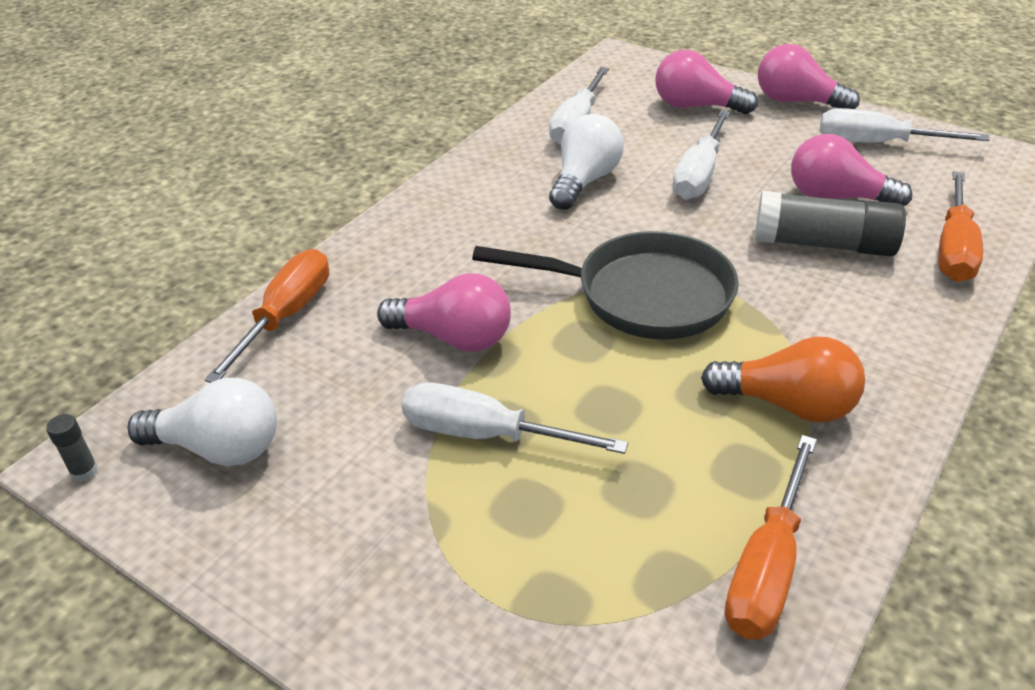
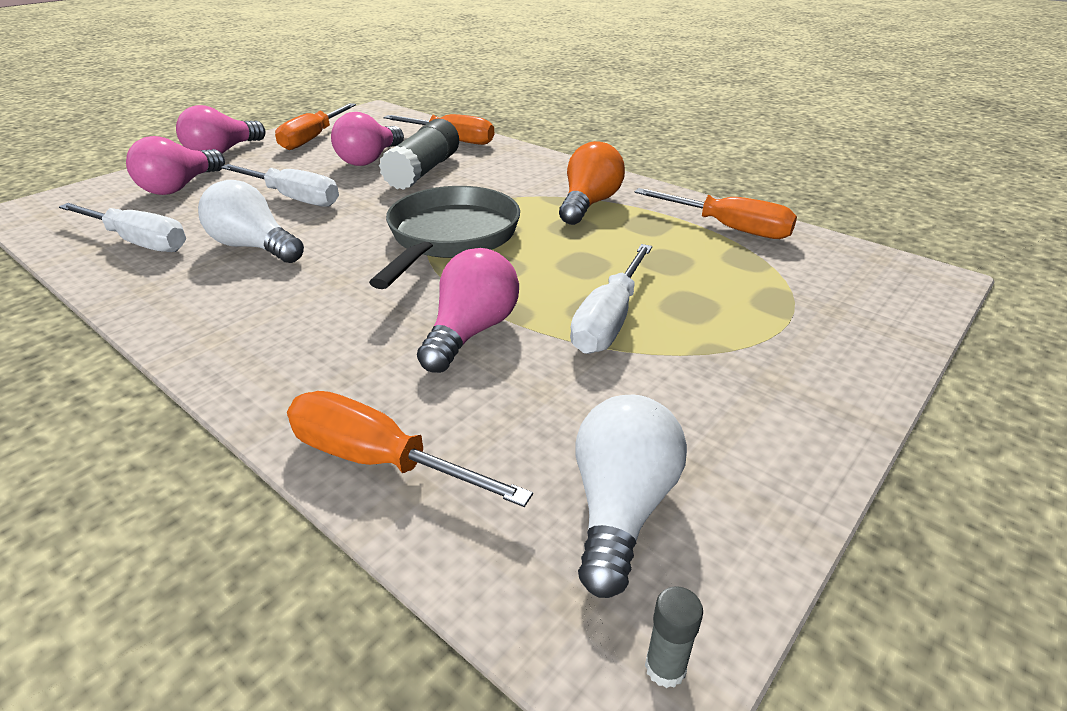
camera: 85 degrees left, 5 degrees down
white screwdriver [819,108,990,143] -> orange screwdriver [275,103,356,150]

